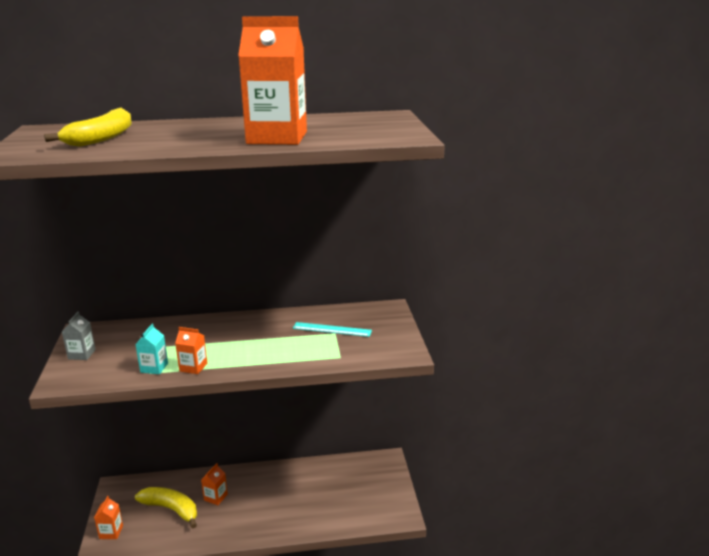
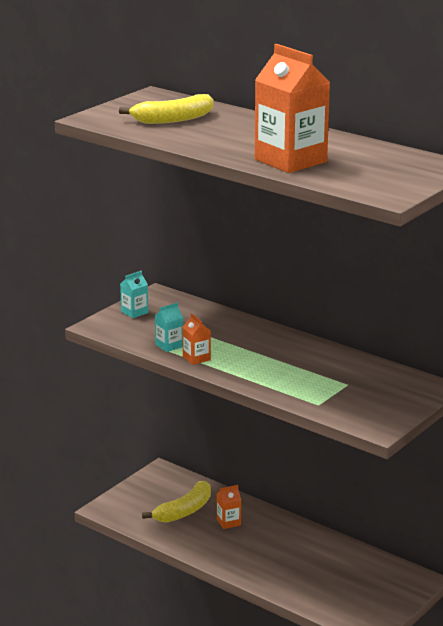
camera: 45 degrees right, 0 degrees up
grey carton [62,312,96,360] -> turquoise carton [120,271,148,318]
orange carton [94,496,123,539] -> none
yellow banana [135,487,197,529] -> yellow banana turned 60 degrees clockwise [142,481,211,523]
turquoise ruler [293,322,372,337] -> none

